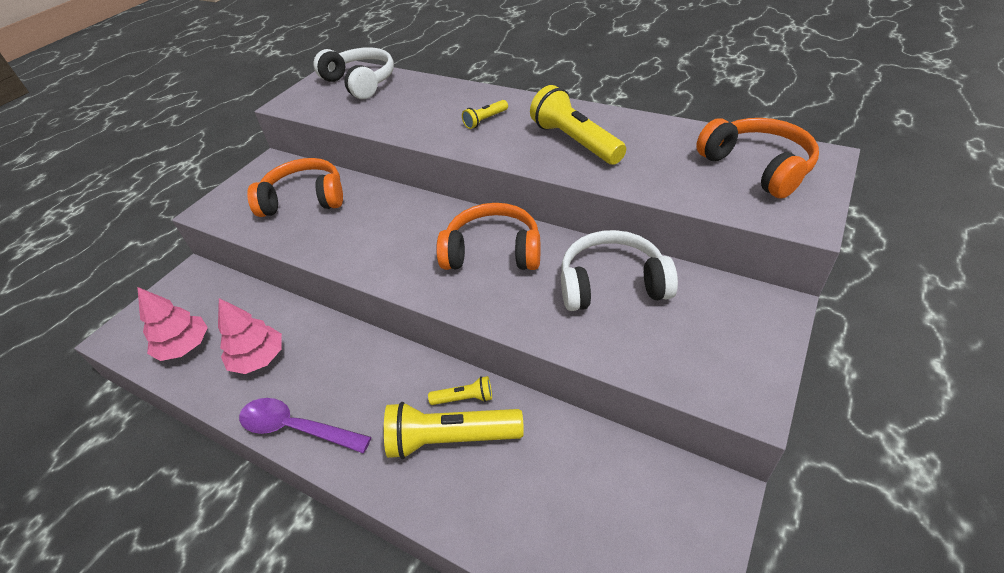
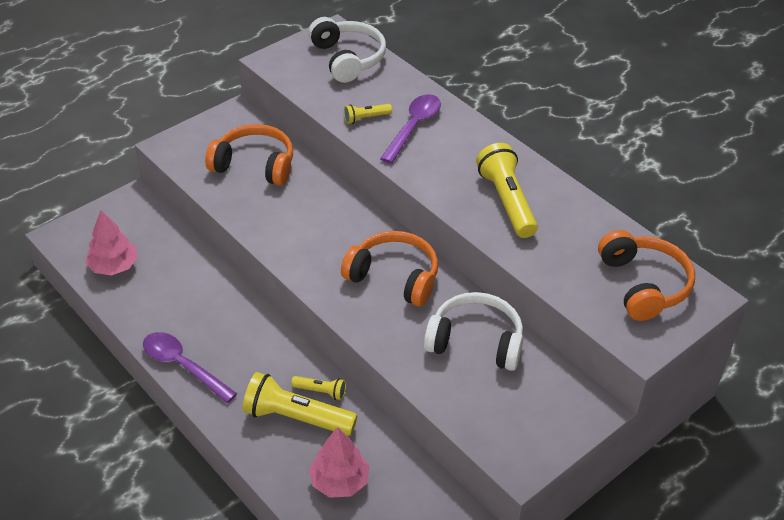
camera: 15 degrees right, 0 degrees up
pink tree [218,298,282,374] -> pink tree moved to [309,428,370,498]
yellow flashlight [462,100,508,129] -> yellow flashlight moved to [344,104,392,124]
none -> purple spoon [380,94,441,164]

